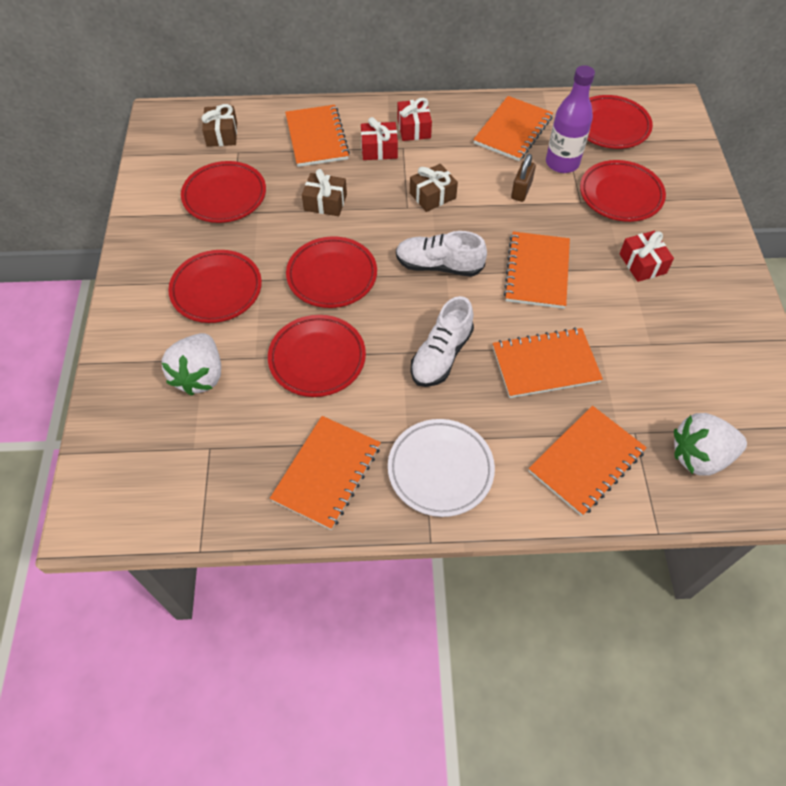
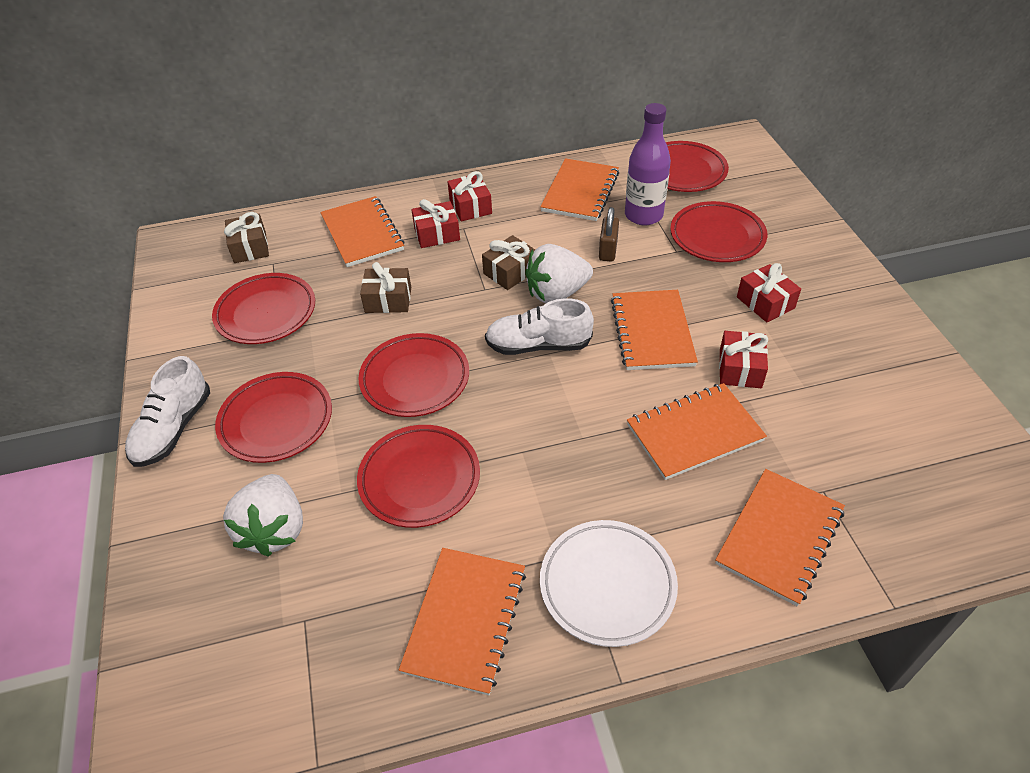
camera: 10 degrees left, 10 degrees down
white shoe [411,296,474,387] -> white shoe moved to [125,356,210,467]
white strawberry [674,413,747,476] -> white strawberry moved to [525,244,593,303]
none -> red gift [719,331,768,388]

